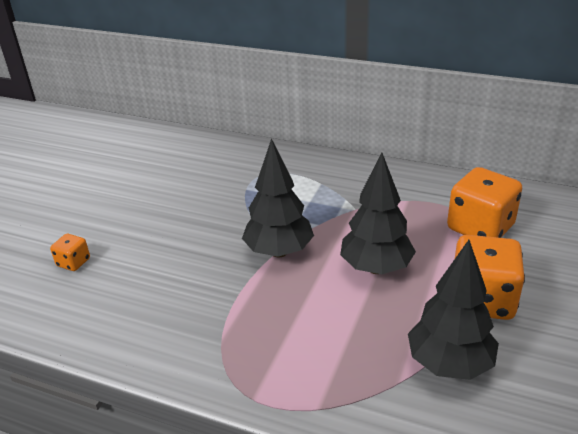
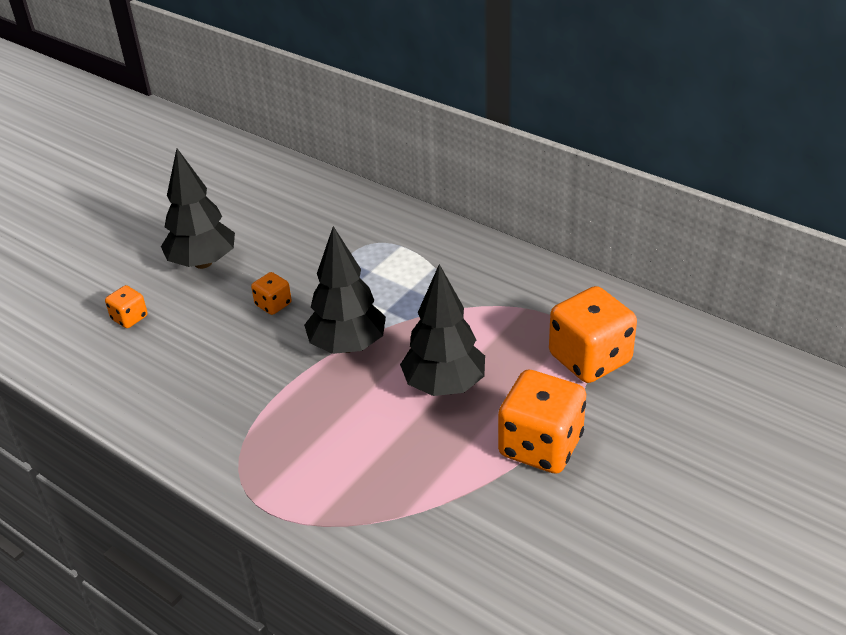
camera: 15 degrees right, 5 degrees up
black tree [408,240,499,380] -> black tree moved to [161,149,235,269]
none -> orange dice [251,272,292,315]

